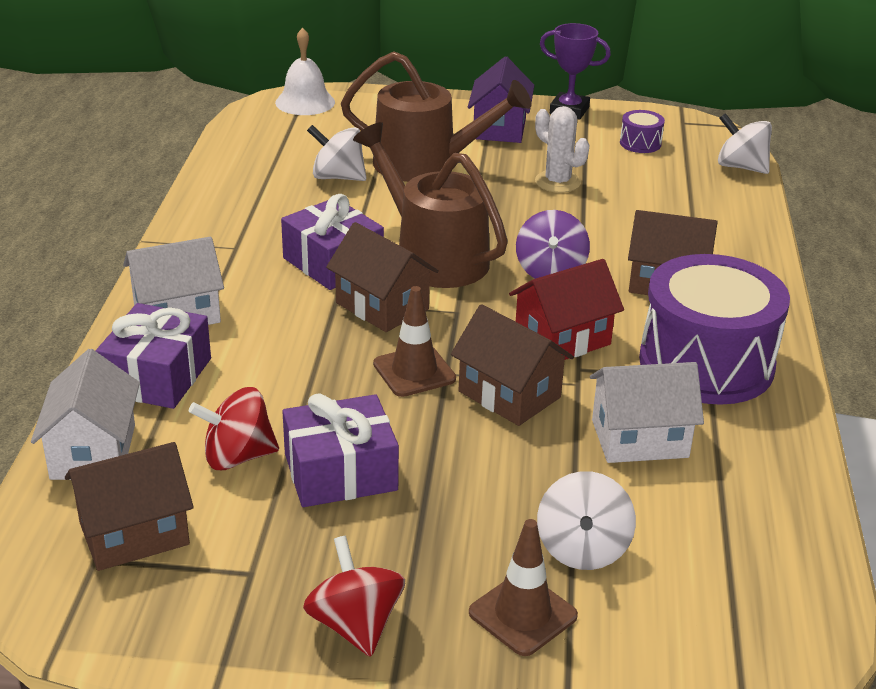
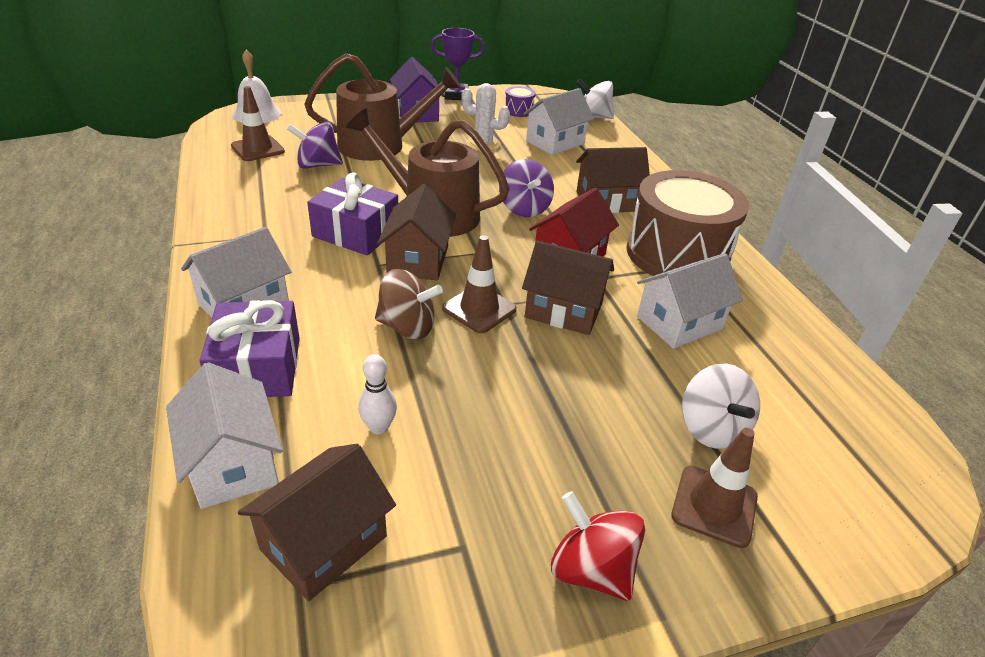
camera: 25 degrees left, 5 degrees up
red spinning top [189,387,279,470] -> white bowling pin [358,354,397,435]
purple gift [282,393,399,507] -> none
white spinning top [307,125,366,181] -> purple spinning top [287,121,343,169]
brown house [326,222,439,332] -> brown house turned 75 degrees clockwise [377,184,456,280]
purple drum [639,254,790,405] -> brown drum [626,170,749,276]
none -> brown traffic cone [231,86,285,161]
none -> brown spinning top [375,269,443,339]
none -> white house [523,88,594,155]

